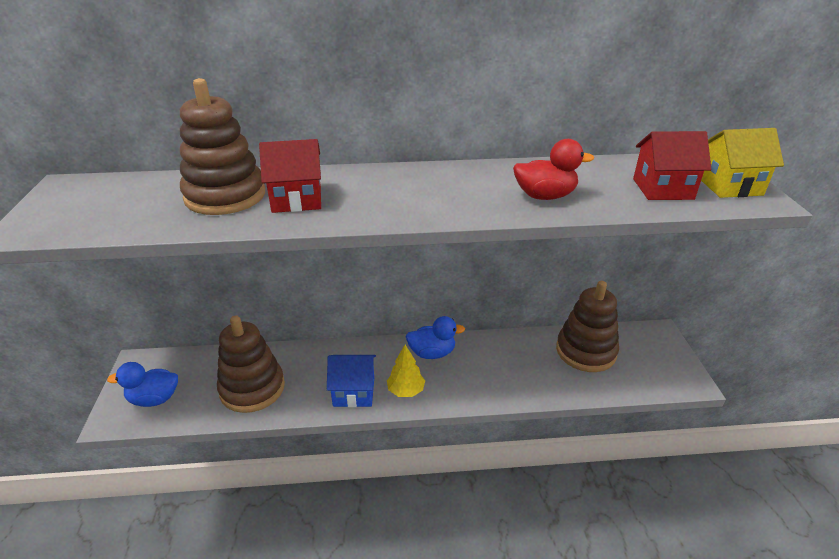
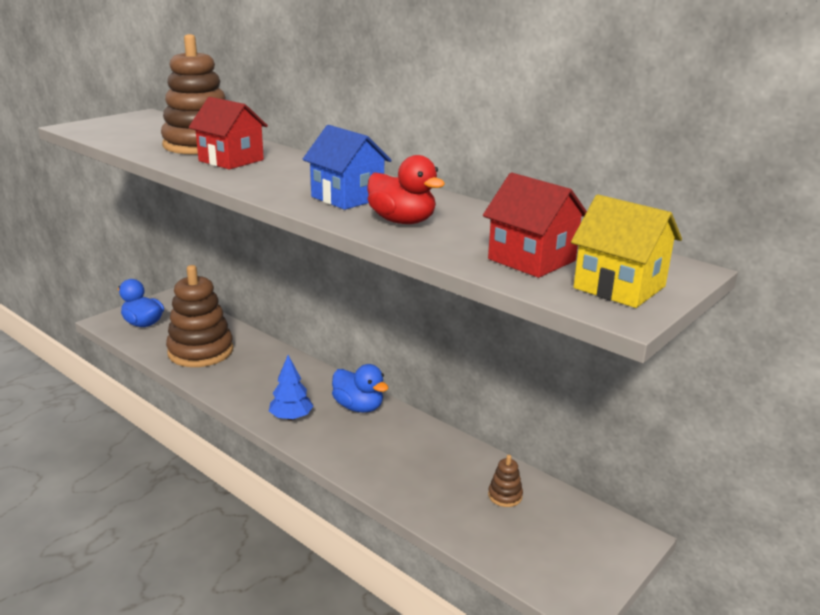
camera: 45 degrees right, 10 degrees down
blue house [327,355,376,407] -> blue house moved to [303,125,392,210]
yellow tree [387,345,425,397] -> blue tree [269,355,313,421]
brown stacking toy [556,281,619,372] -> brown stacking toy [488,455,523,507], size x0.41

